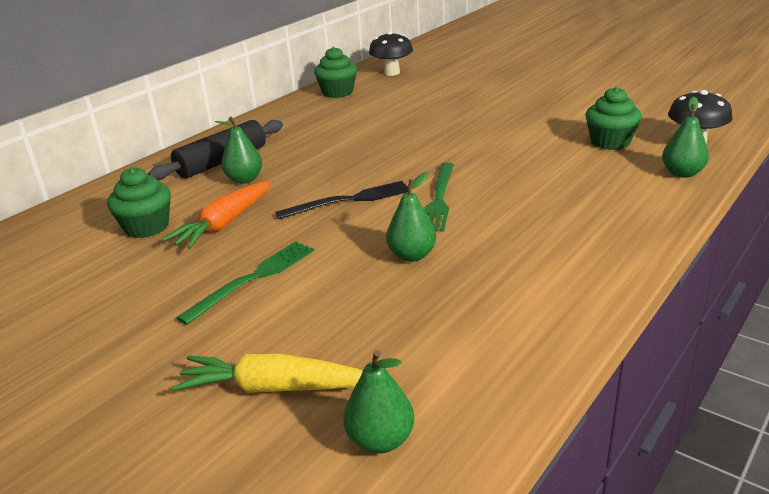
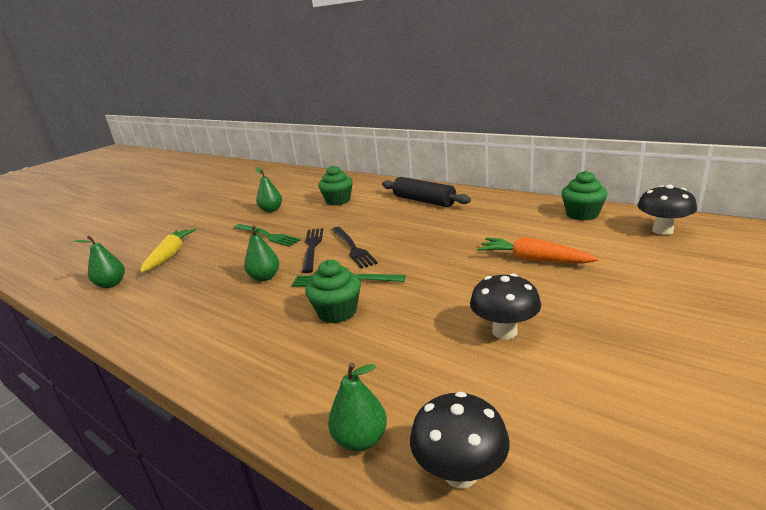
camera: 90 degrees right, 5 degrees down
orange carrot [162,181,271,249] -> orange carrot moved to [477,237,599,263]
green pear [215,117,262,184] -> green pear moved to [255,167,282,212]
green cupcake [585,87,642,150] -> green cupcake moved to [305,260,361,323]
none -> black fork [302,228,323,273]
none -> black mushroom [470,273,541,340]

